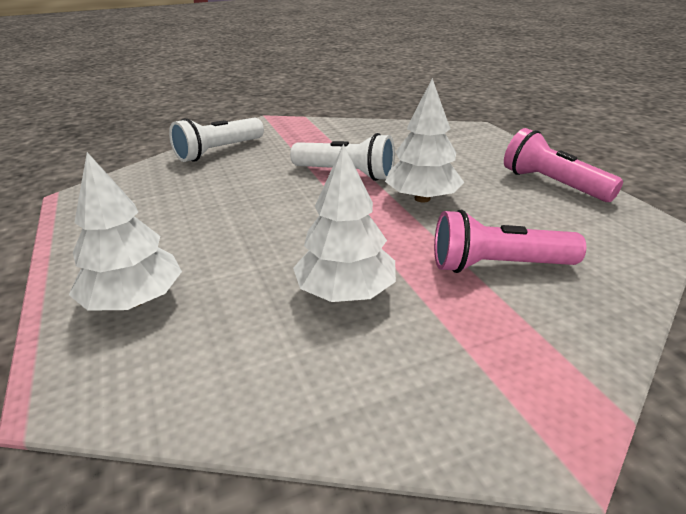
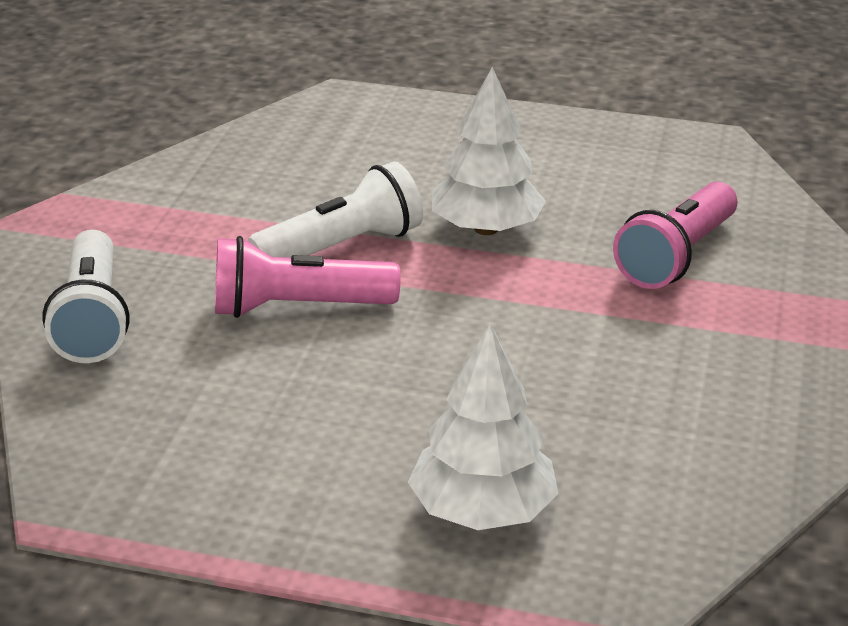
camera: 55 degrees left, 0 degrees up
white tree [293,144,396,302] -> none
pink flashlight [504,128,623,202] -> pink flashlight moved to [215,236,401,318]

